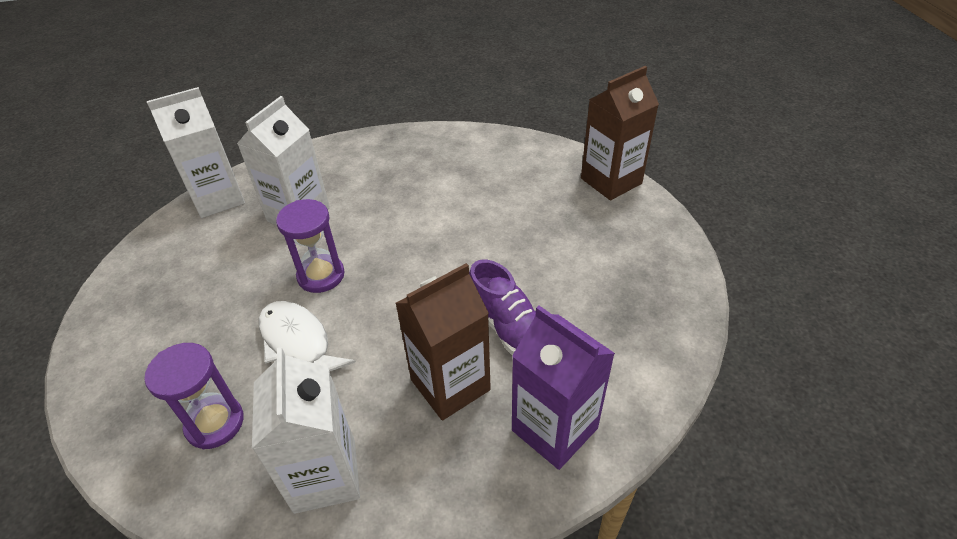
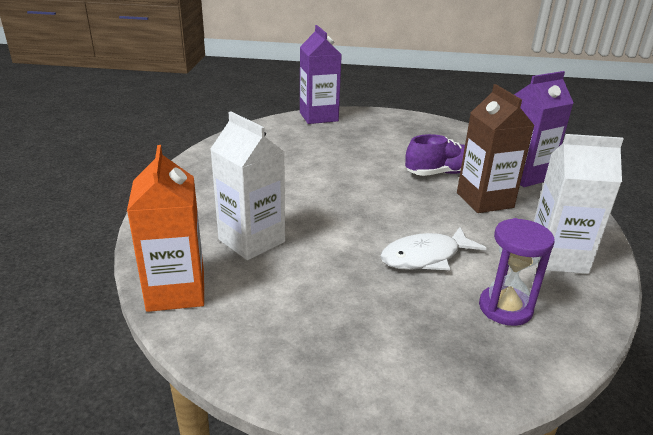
camera: 75 degrees left, 15 degrees down
white carton [147,87,245,218] -> orange carton [127,145,204,312]
purple hourglass [276,199,345,293] -> none
brown carton [581,66,659,200] -> purple carton [300,25,342,124]

